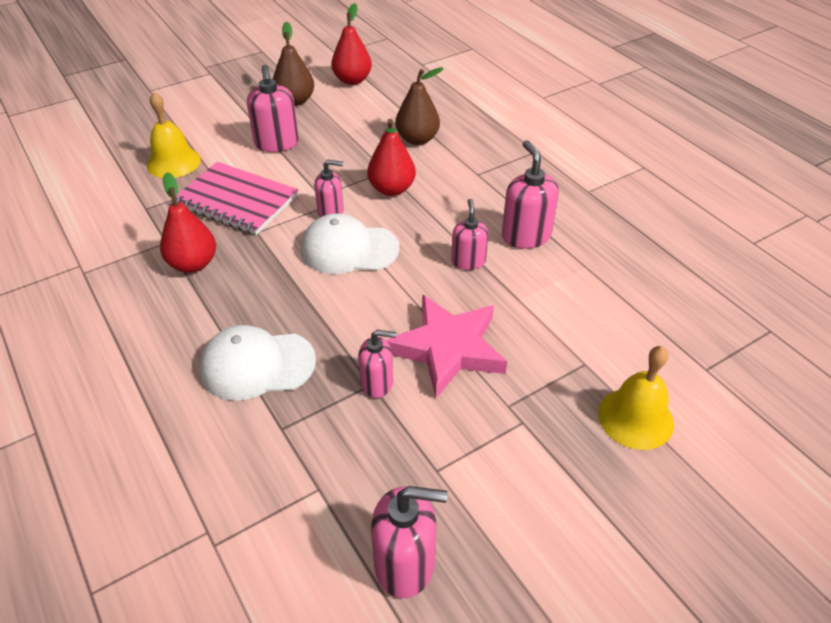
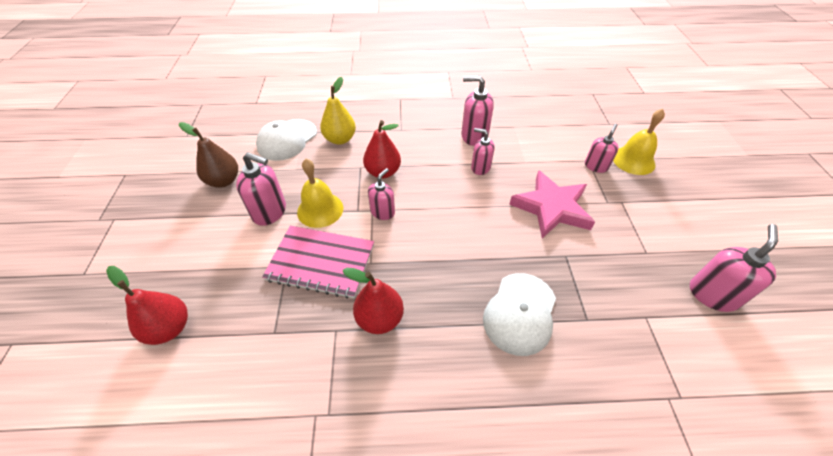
camera: 60 degrees left, 5 degrees up
yellow bell [147,92,201,178] -> yellow bell moved to [297,159,343,228]
pink notebook [176,162,298,235] -> pink notebook turned 45 degrees clockwise [262,226,374,299]
white cap [301,213,400,274] -> white cap moved to [256,119,317,161]
red pear [331,3,372,85] -> red pear moved to [106,266,188,345]
pink soap dispenser [358,330,396,398] -> pink soap dispenser moved to [585,124,619,173]
brown pear [395,67,444,145] -> yellow pear [320,77,356,145]

